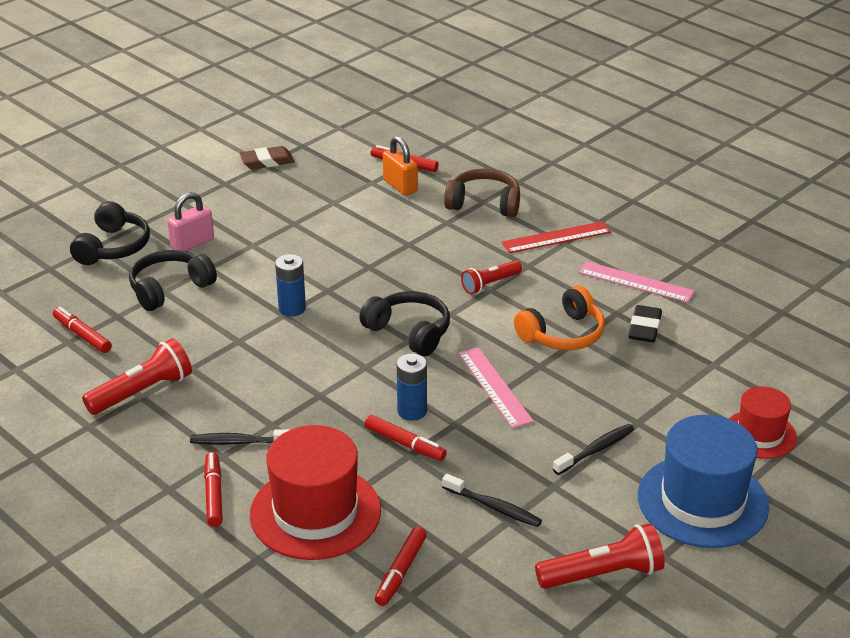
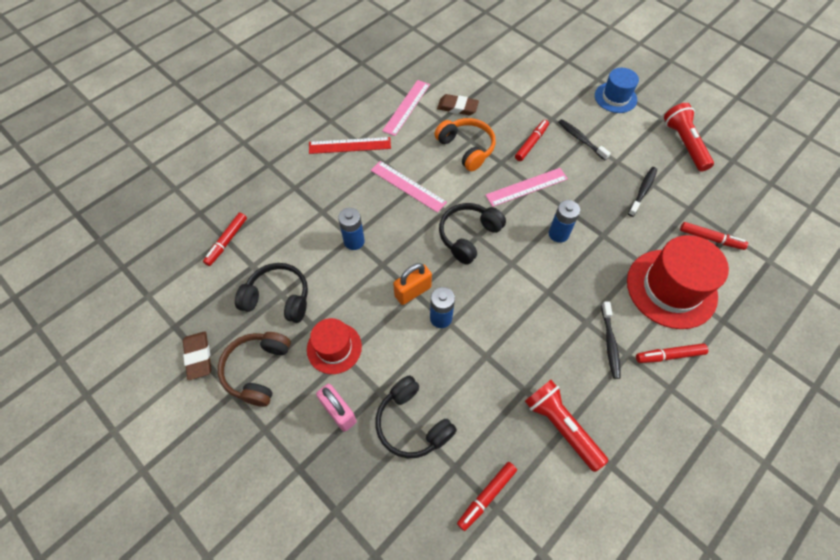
camera: 90 degrees left, 25 degrees up
black headphones [70,201,150,265] -> black headphones moved to [235,263,308,323]
red marker [364,415,447,461] -> red marker moved to [515,120,549,161]
orange padlock [383,136,418,196] -> orange padlock moved to [393,263,432,305]
brown headphones [444,168,520,217] -> brown headphones moved to [218,332,291,407]
red flashlight [461,260,522,294] -> pink ruler [371,161,447,213]
red ruler [502,221,611,253] -> red ruler turned 75 degrees counterclockwise [309,137,391,154]
black eraser [628,305,662,343] -> brown eraser [437,94,479,116]
blue hat [638,415,769,548] -> blue hat [595,68,639,113], size x0.58
red hat [729,386,797,459] -> red hat moved to [307,318,362,374]
none -> blue battery [338,208,365,250]

